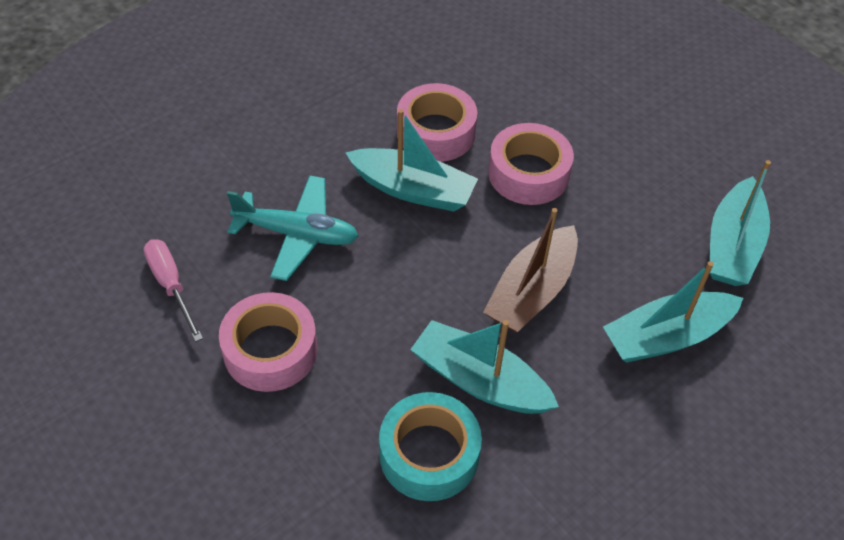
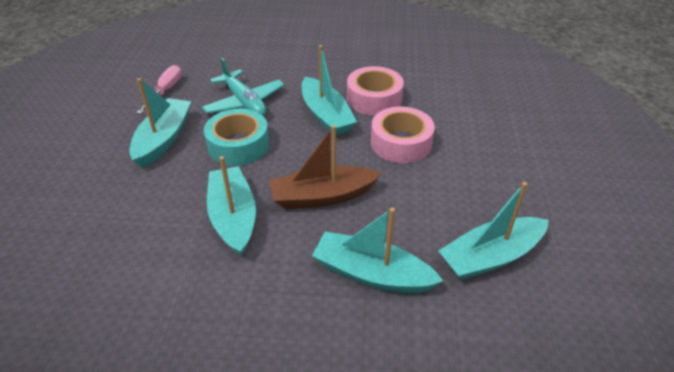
camera: 45 degrees right, 10 degrees down
pink tape [219,292,317,392] -> turquoise boat [129,78,191,168]
turquoise tape [379,392,482,501] -> turquoise tape moved to [204,109,269,166]

